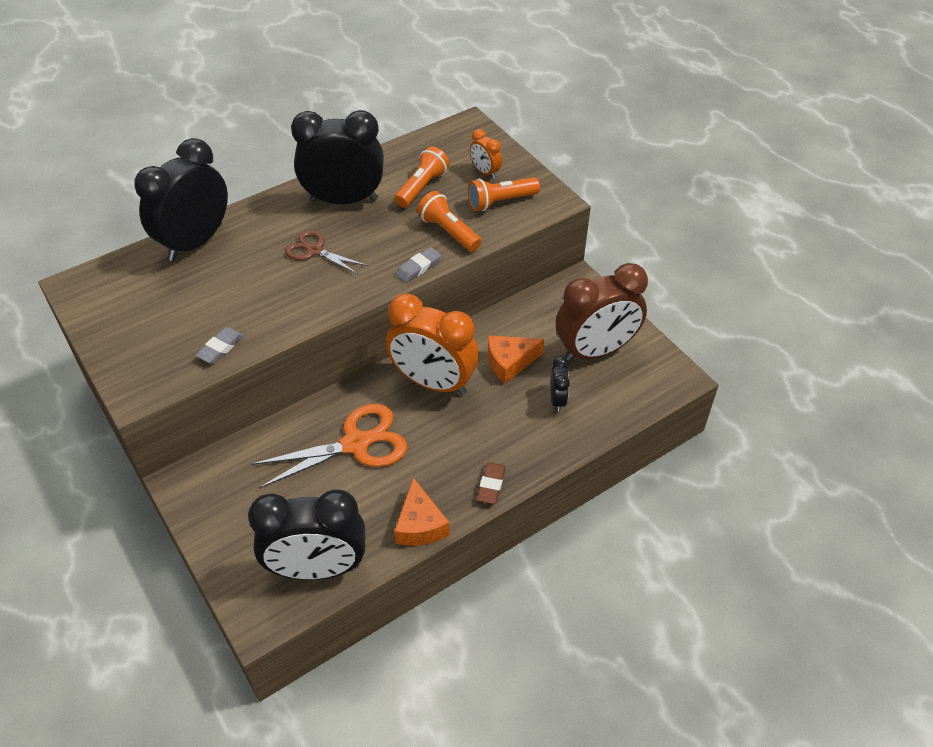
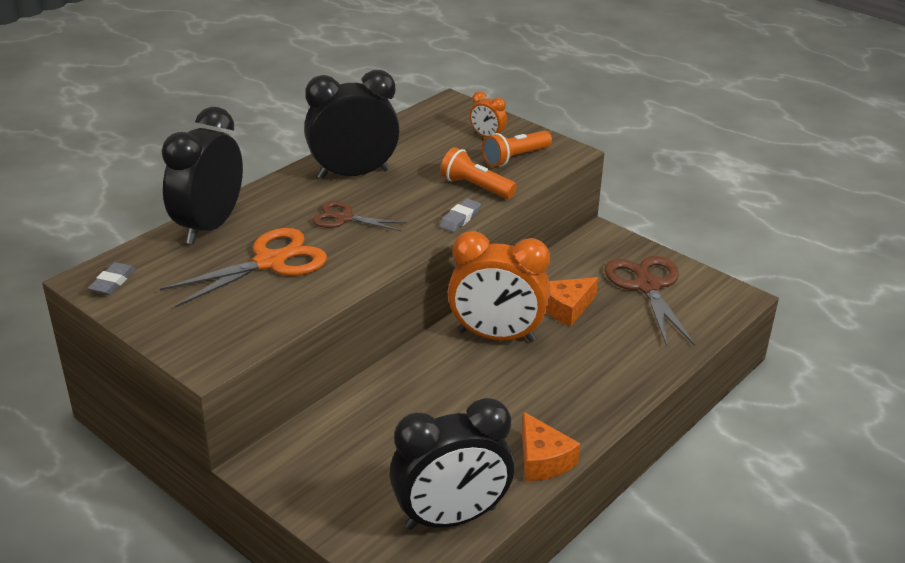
camera: 15 degrees left, 15 degrees down
grey eraser [195,327,244,364] -> grey eraser moved to [88,262,135,295]
orange scissors [251,404,407,488] -> orange scissors moved to [160,228,327,307]
orange flashlight [395,146,450,208] -> none
brown eraser [477,462,506,504] -> none
black clock [551,356,570,412] -> none
brown clock [556,263,648,362] -> brown scissors [604,256,695,346]

